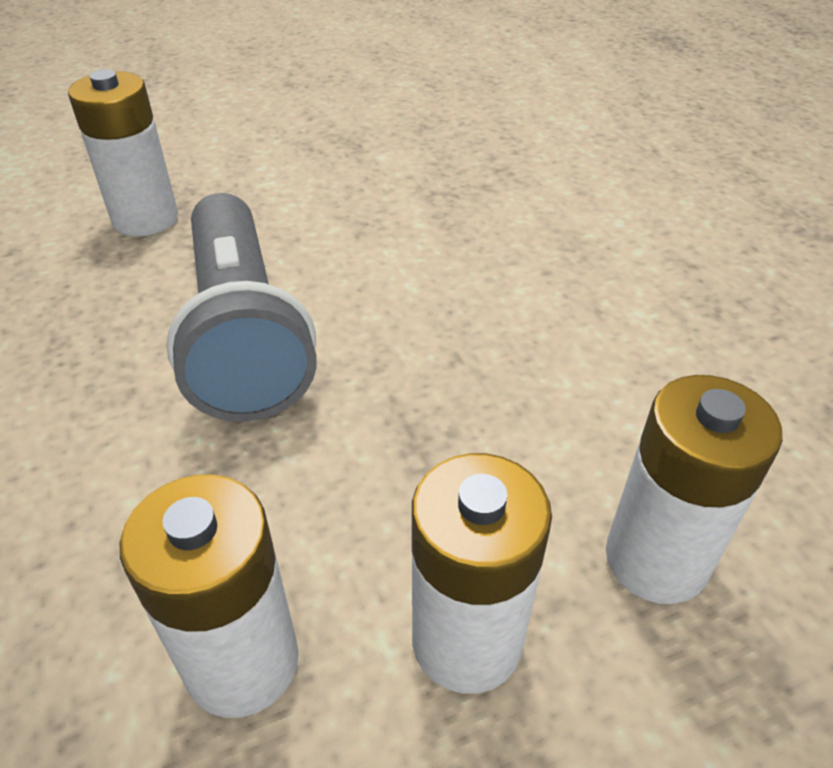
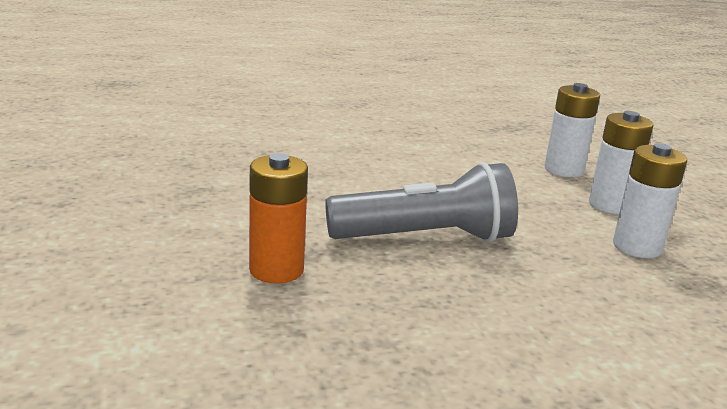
camera: 85 degrees left, 20 degrees down
white battery [68,69,178,237] -> orange battery [249,153,308,284]

